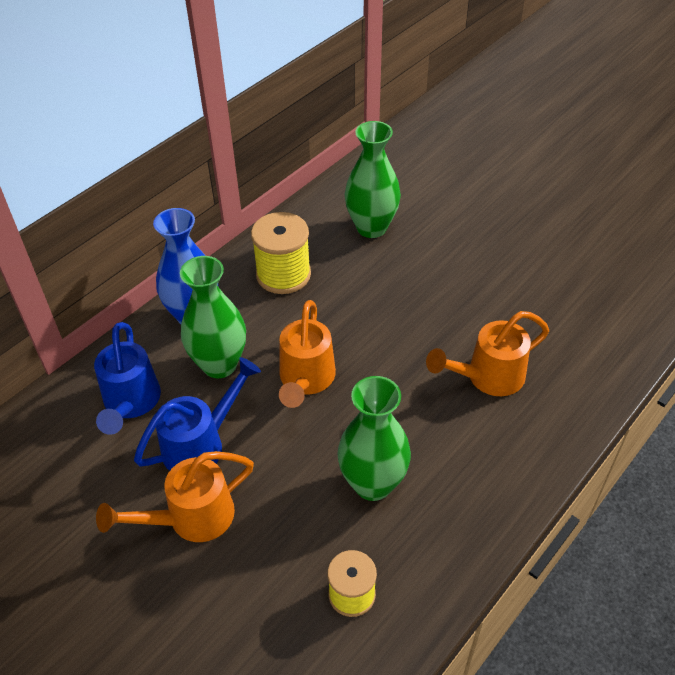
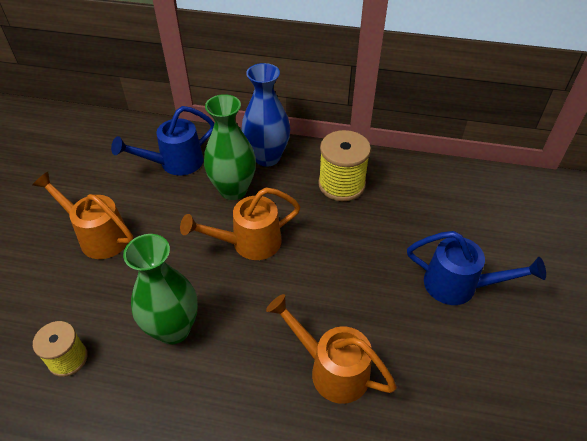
camera: 60 degrees right, 0 degrees up
blue watering can [134,357,261,471] -> blue watering can moved to [407,231,546,305]
green vase [345,121,401,238] -> none

